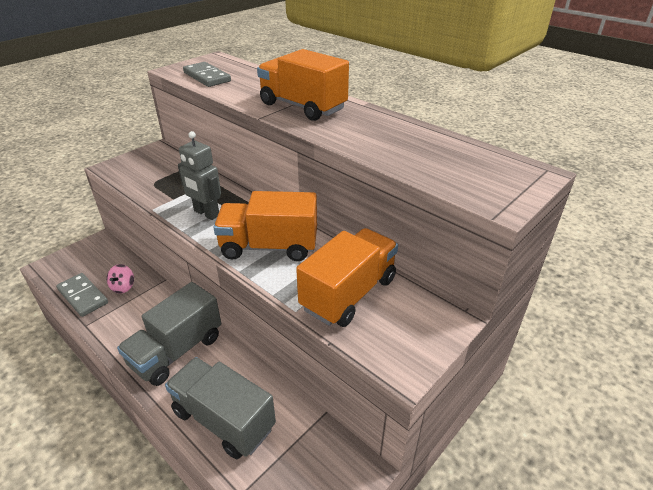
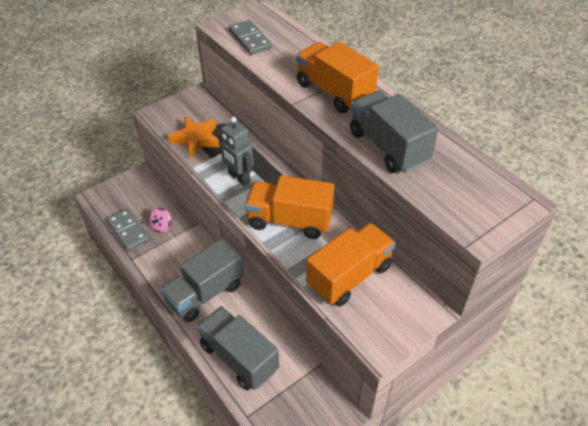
camera: 10 degrees right, 10 degrees up
none -> orange star [168,117,220,158]
none -> grey truck [350,90,439,173]

